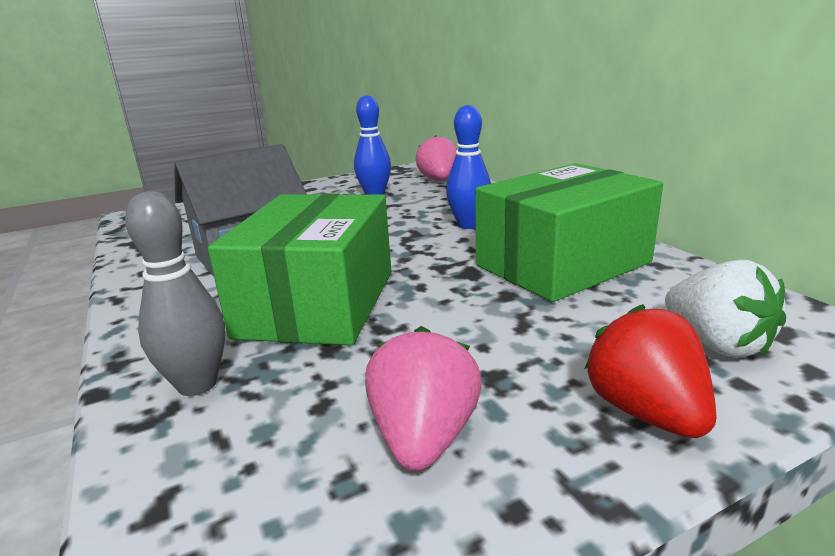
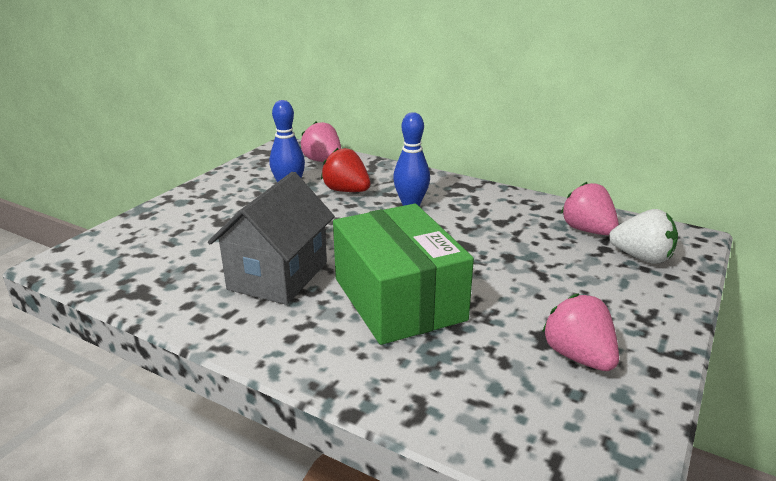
camera: 35 degrees left, 5 degrees up
grey bowling pin [125,191,225,396] -> none
green box [475,163,663,302] -> none
red strawberry [584,304,717,438] -> red strawberry moved to [321,148,371,192]
none -> pink strawberry [561,182,619,235]

